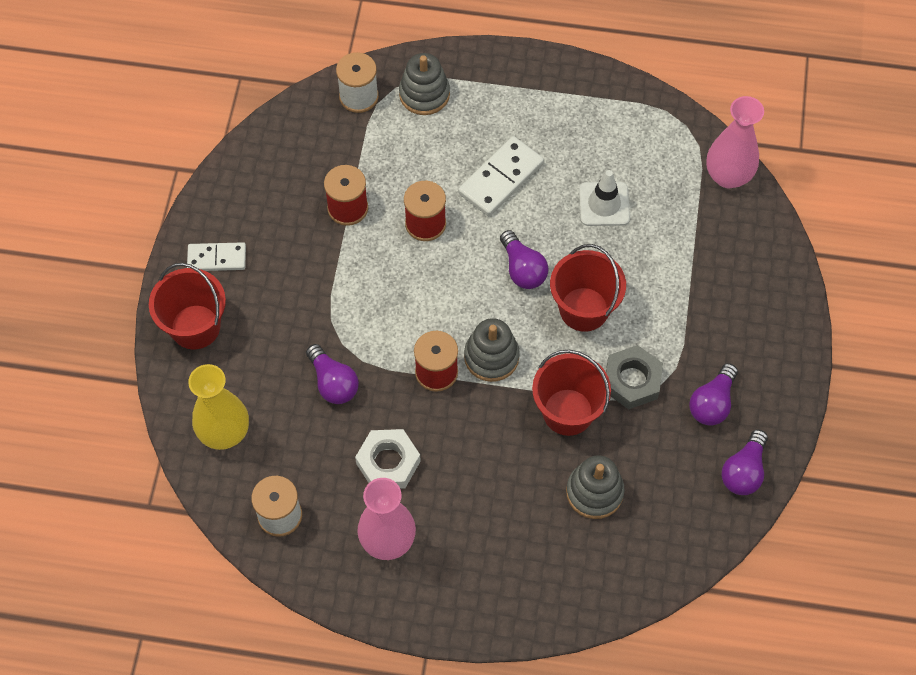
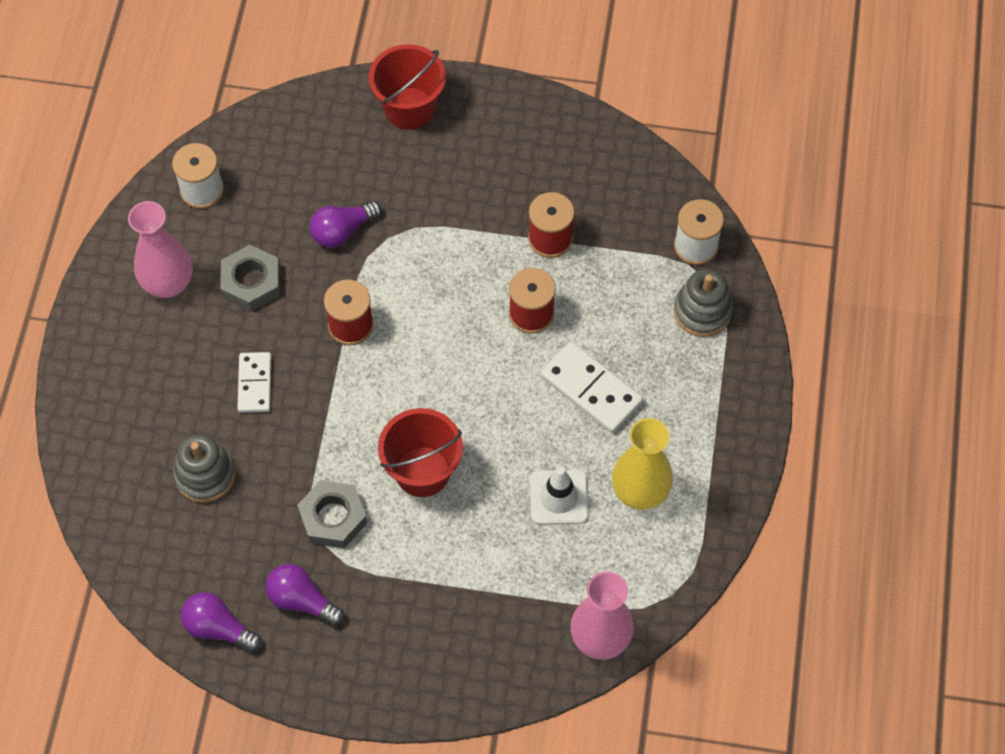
camera: 90 degrees right, 0 degrees up
white domino [187,242,246,271] -> white domino moved to [237,352,271,413]
yellow vase [188,364,249,450] -> yellow vase moved to [612,418,673,510]
white nut [355,429,421,489] -> grey nut [220,245,280,312]
grey stacking toy [464,318,520,382] -> none
purple light bulb [500,230,549,289] -> none
red bucket [532,350,611,436] -> none

